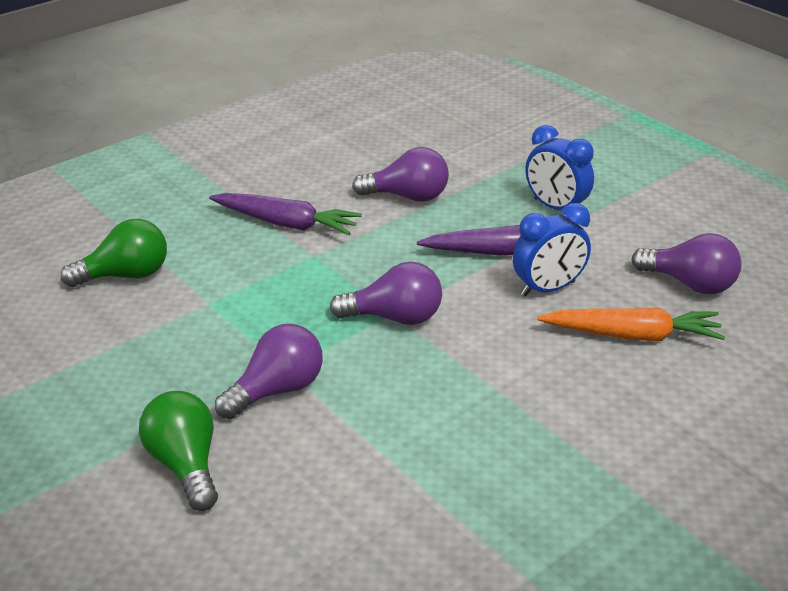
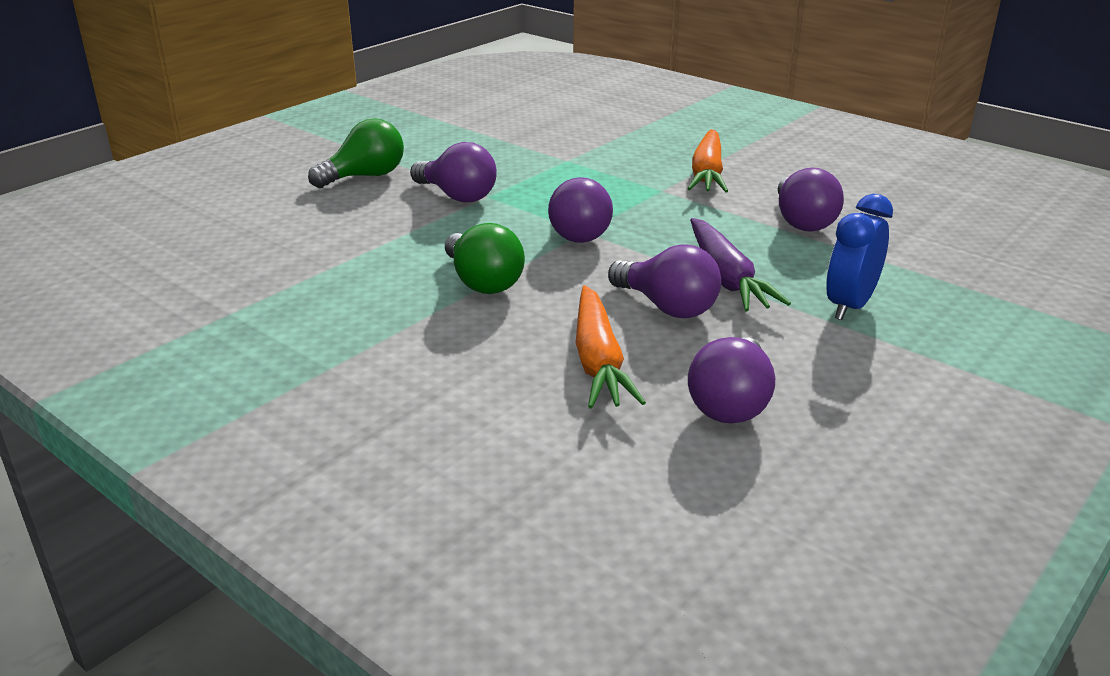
camera: 80 degrees right, 5 degrees down
green light bulb [61,219,167,287] -> green light bulb moved to [445,223,525,294]
purple carrot [209,193,362,235] -> orange carrot [687,129,728,192]
blue clock [513,203,591,297] -> purple light bulb [608,244,721,318]

